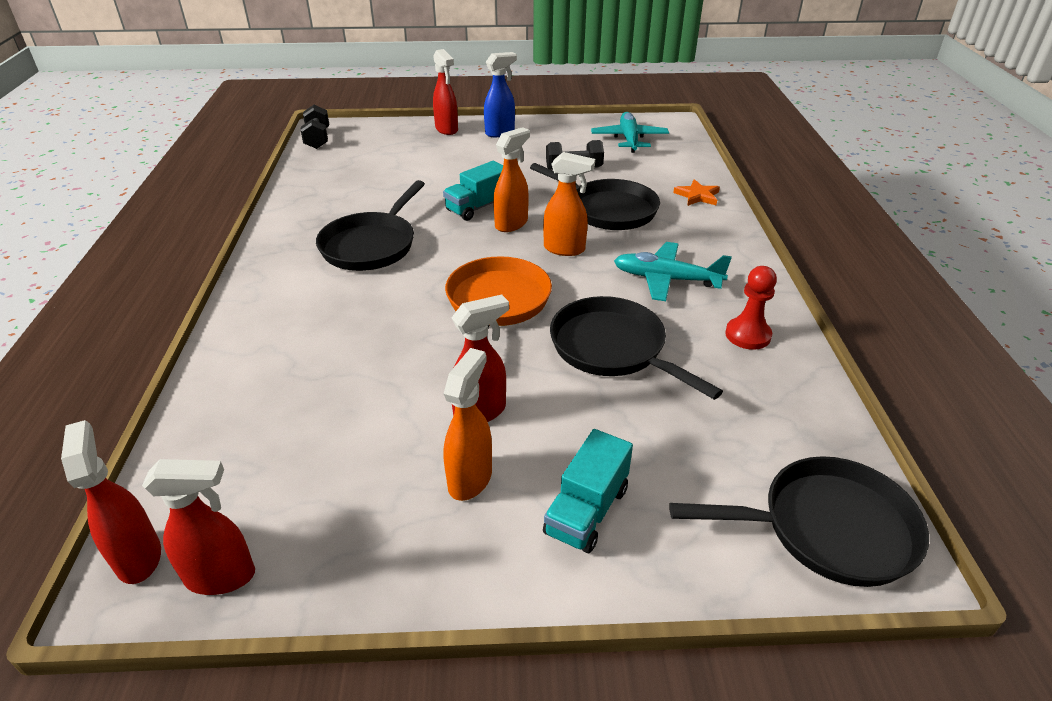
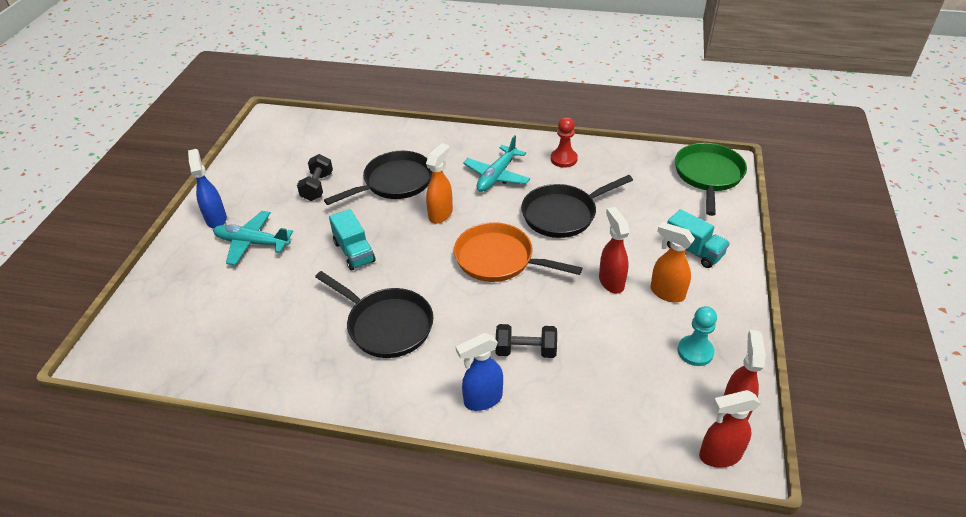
camera: 75 degrees left, 5 degrees up
black dumbbell [300,105,329,149] -> black dumbbell moved to [495,324,557,358]
red spray bottle [433,49,458,135] -> none
orange spray bottle [493,127,530,232] -> none
turquoise plane [591,112,669,153] -> turquoise plane moved to [213,211,293,265]
black pan [669,456,929,587] -> green pan [675,143,747,216]
orange star [673,179,720,206] -> none
none -> blue spray bottle [456,333,503,411]
none -> turquoise pawn [678,306,717,366]

